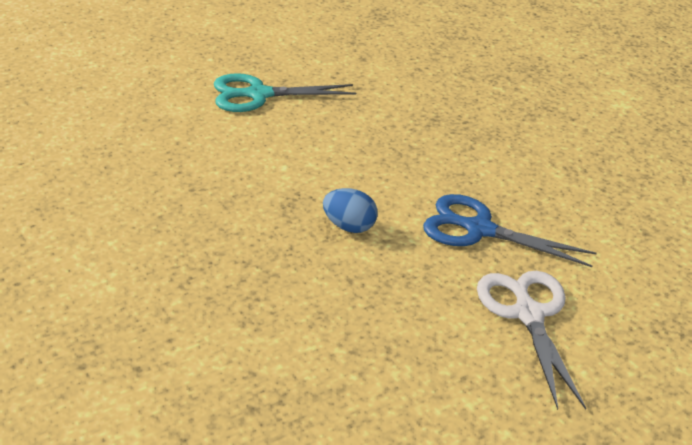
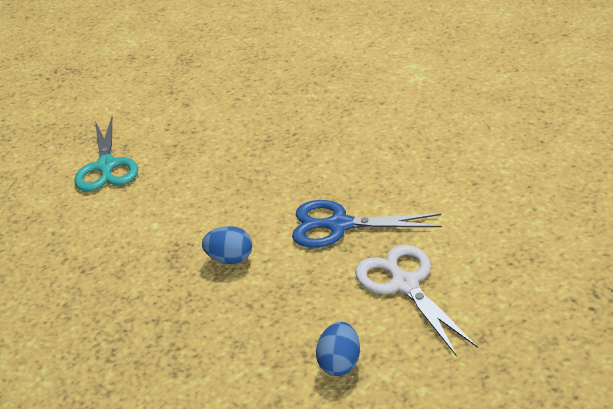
camera: 10 degrees left, 0 degrees up
turquoise scissors [214,73,356,112] -> turquoise scissors turned 75 degrees counterclockwise [74,117,138,192]
none -> blue egg [316,322,360,376]

